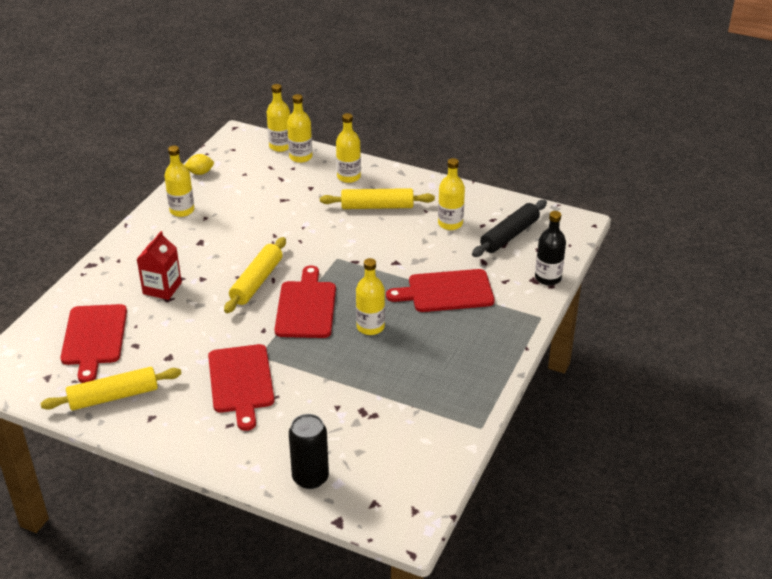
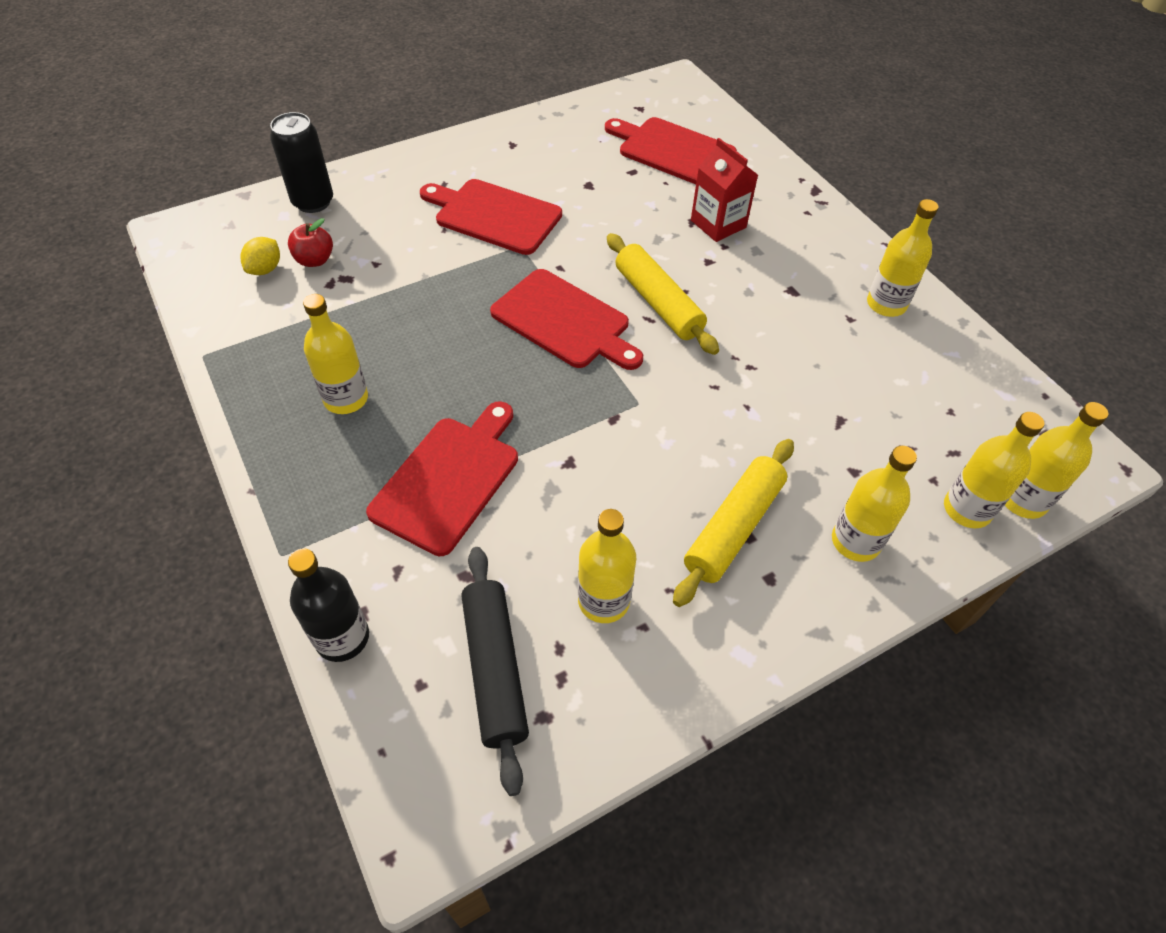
camera: 125 degrees right, 15 degrees up
yellow rolling pin [40,367,182,410] -> none
yellow lemon [185,154,214,175] -> yellow lemon moved to [240,237,280,275]
yellow bottle [356,258,385,335] -> yellow bottle moved to [303,294,368,414]
none -> red apple [288,218,333,267]

